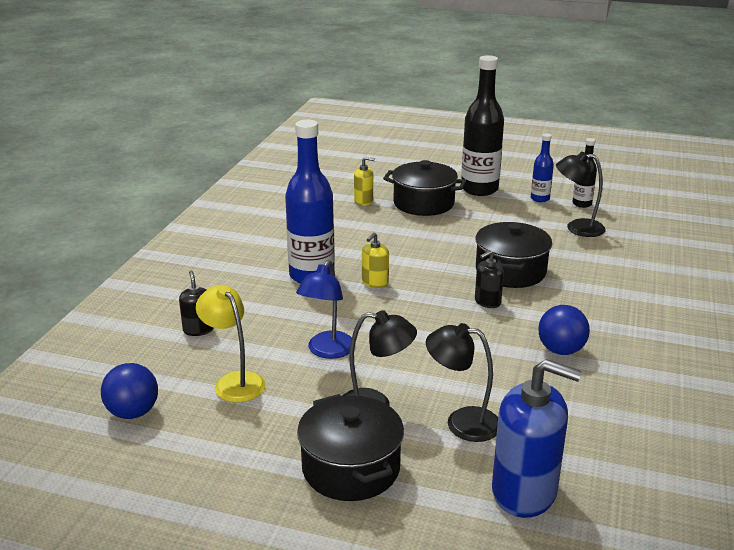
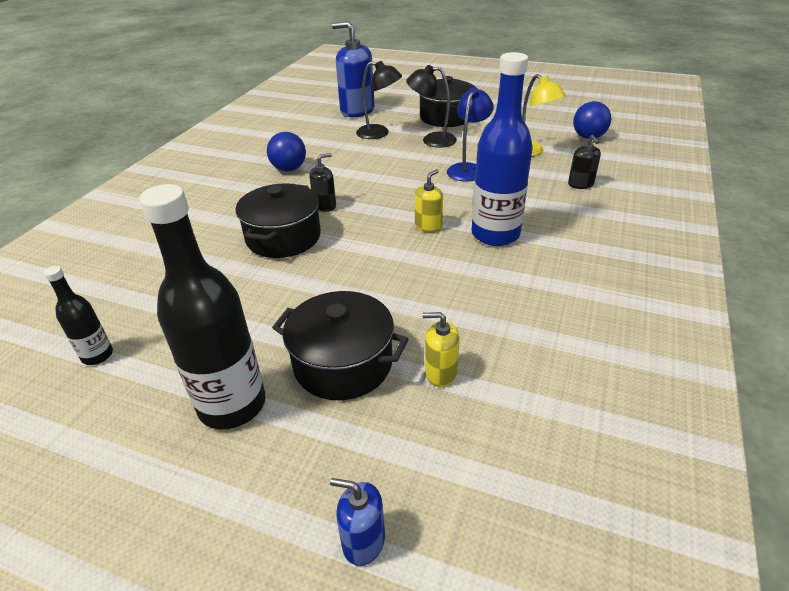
camera: 175 degrees left, 10 degrees up
blue bottle [531,133,554,202] -> none
black lamp [556,152,606,237] -> none
none -> blue soap dispenser [330,478,385,566]

